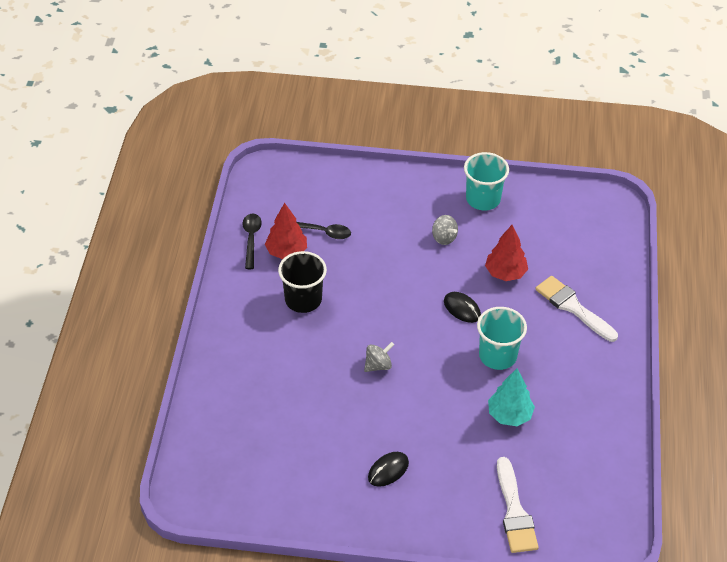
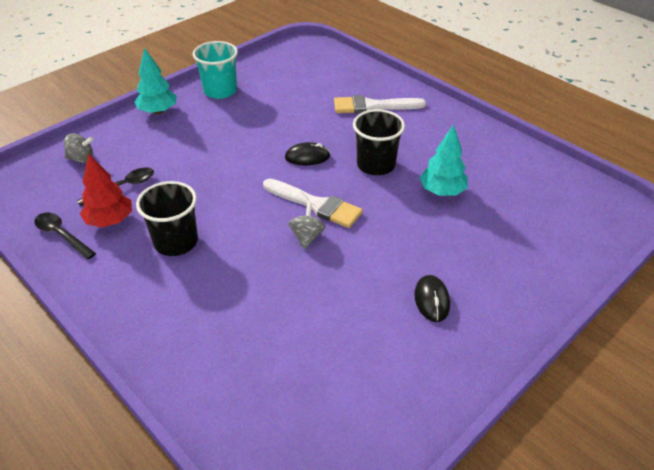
camera: 50 degrees left, 5 degrees down
grey spinning top [432,215,458,245] -> grey spinning top moved to [64,133,94,163]
turquoise cup [477,307,527,370] -> black cup [353,109,405,175]
red tree [485,225,528,281] -> none
white brush [497,457,539,553] -> white brush moved to [263,178,363,228]
none -> turquoise tree [135,48,177,114]

